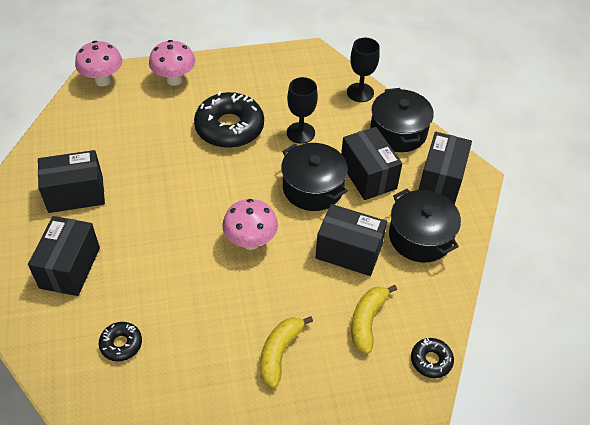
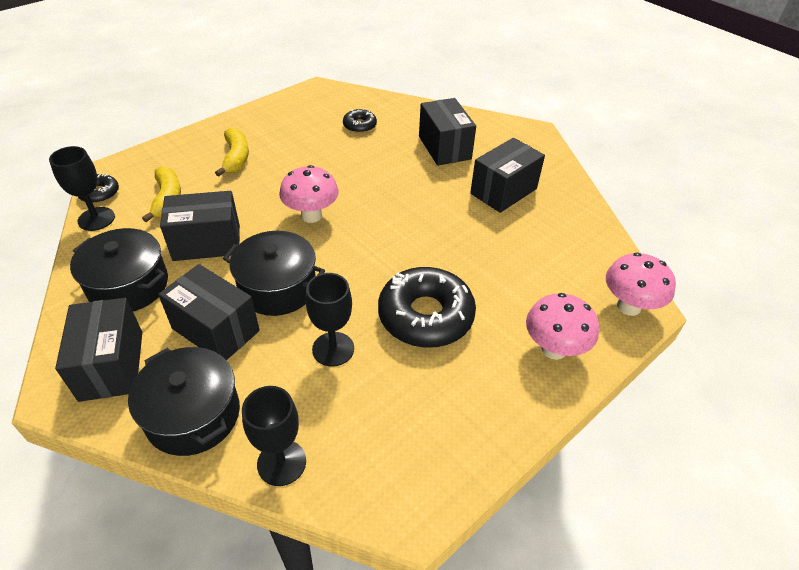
camera: 150 degrees right, 5 degrees down
none -> black goblet [49,146,115,231]

